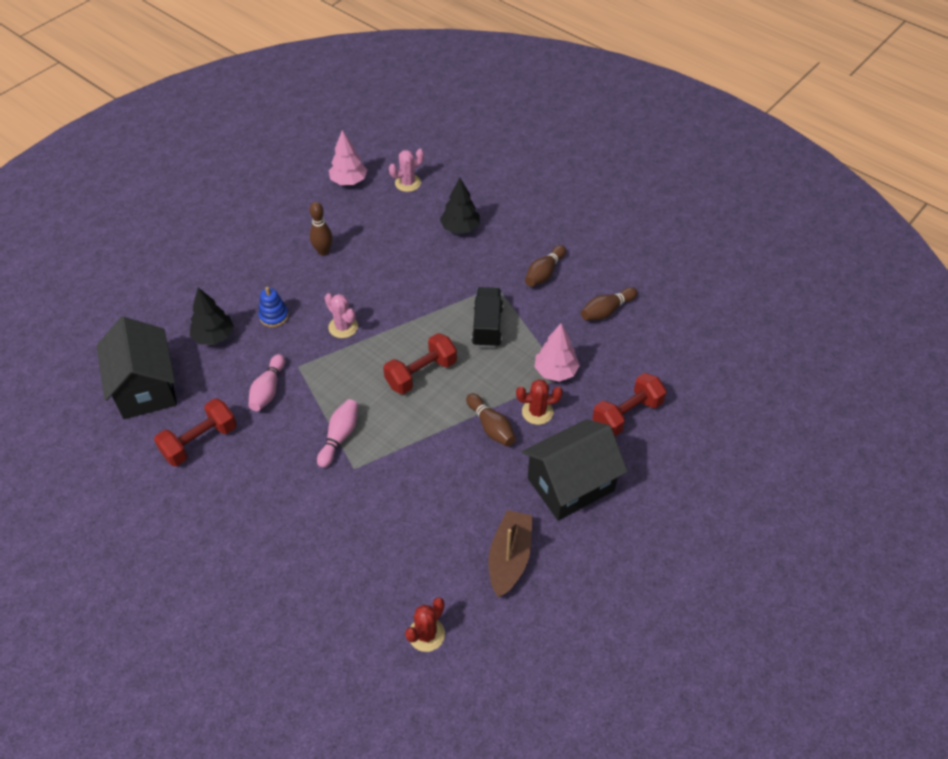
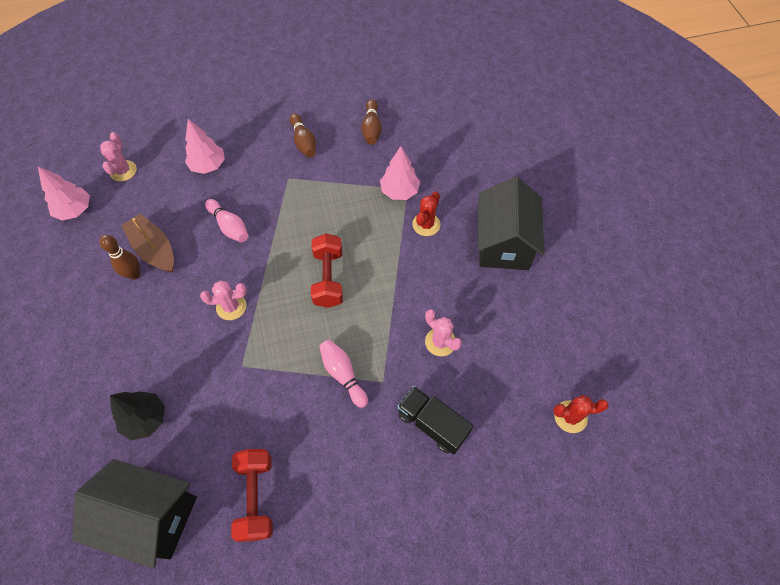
camera: 55 degrees left, 10 degrees up
pink bowling pin [248,354,285,411] -> pink bowling pin moved to [205,199,248,242]
blue stacking toy [259,287,289,327] -> none
red cactus [405,598,445,652] -> red cactus turned 75 degrees counterclockwise [553,395,609,433]
black tree [440,178,480,234] -> pink tree [185,119,225,174]
brown bowling pin [466,393,516,447] -> none
black truck [472,287,503,348] -> black truck moved to [397,386,473,455]
brown boat [489,510,533,598] -> brown boat moved to [121,214,174,273]
red dumbbell [592,373,667,436] -> none
none -> pink cactus [425,309,462,356]

